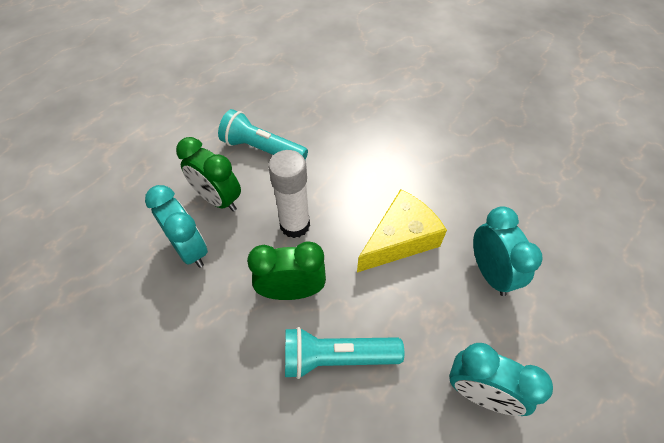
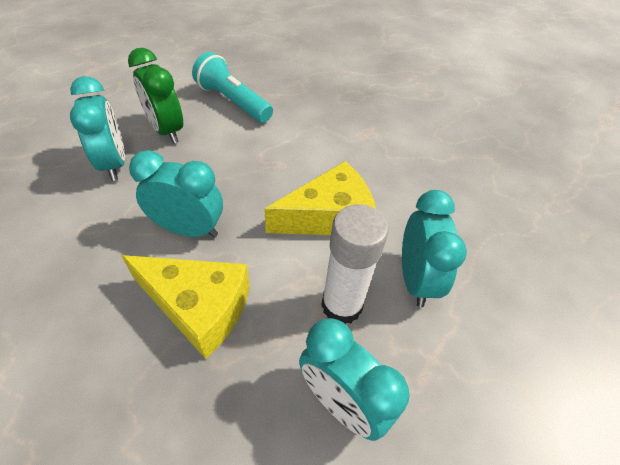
camera: 15 degrees right, 5 degrees down
green clock [247,242,326,300] -> turquoise clock [129,150,223,237]
white glue stick [268,150,310,238] -> white glue stick moved to [321,204,389,324]
turquoise flashlight [285,327,404,379] -> yellow cheese [121,255,250,359]

